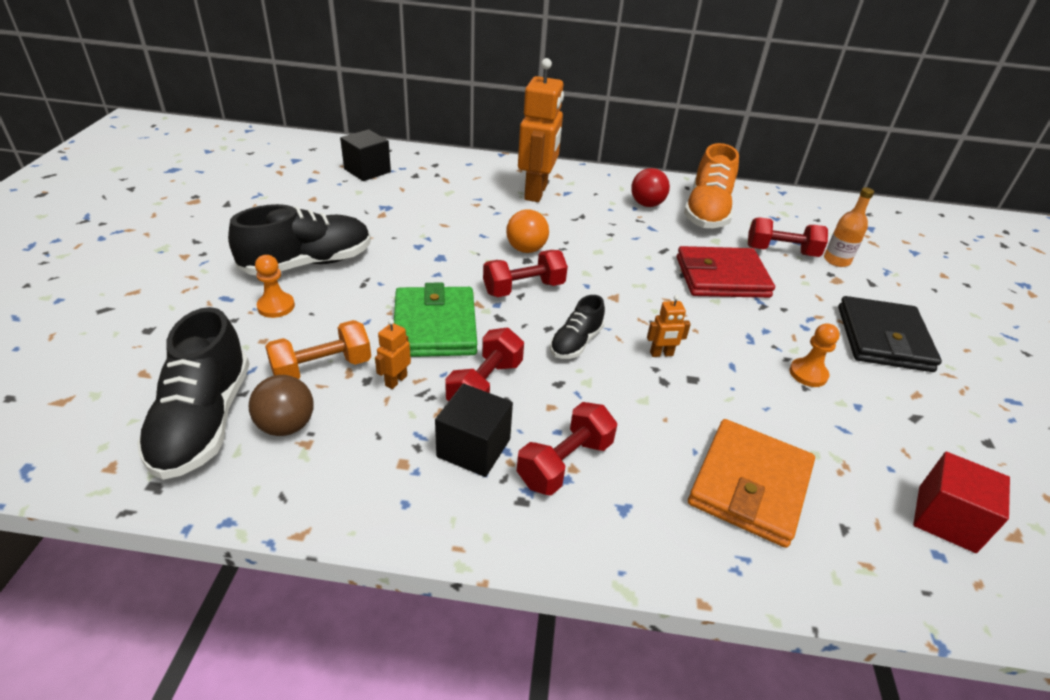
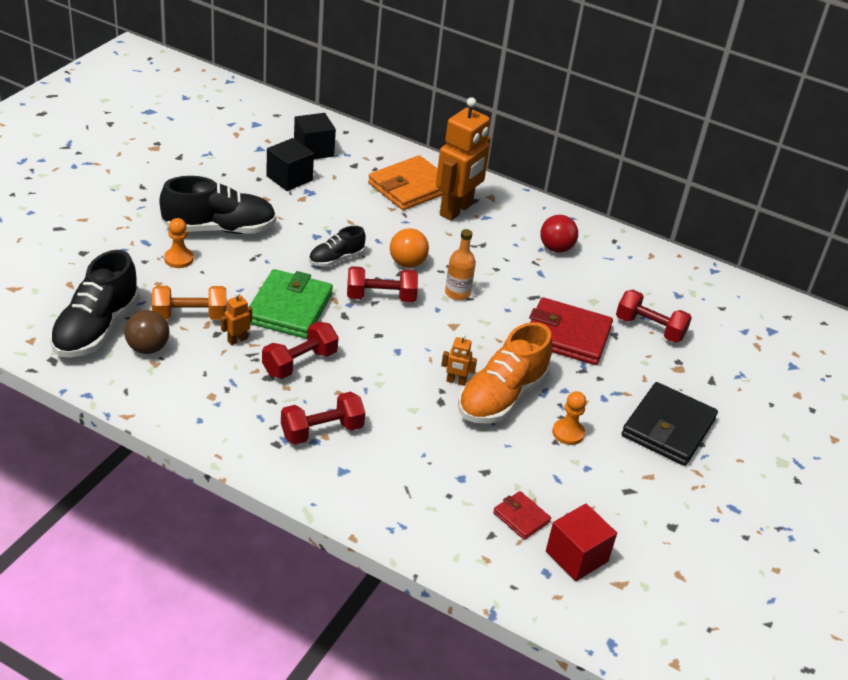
camera: 20 degrees right, 0 degrees up
black cube [435,384,513,477] -> black cube moved to [266,138,314,191]
black shoe [550,295,605,359] -> black shoe moved to [309,226,366,267]
orange shoe [684,143,739,228] -> orange shoe moved to [458,322,552,424]
orange wallet [688,419,815,548] -> orange wallet moved to [368,155,442,210]
orange bottle [824,187,874,267] -> orange bottle moved to [445,229,476,300]
none -> red wallet [493,491,551,540]

